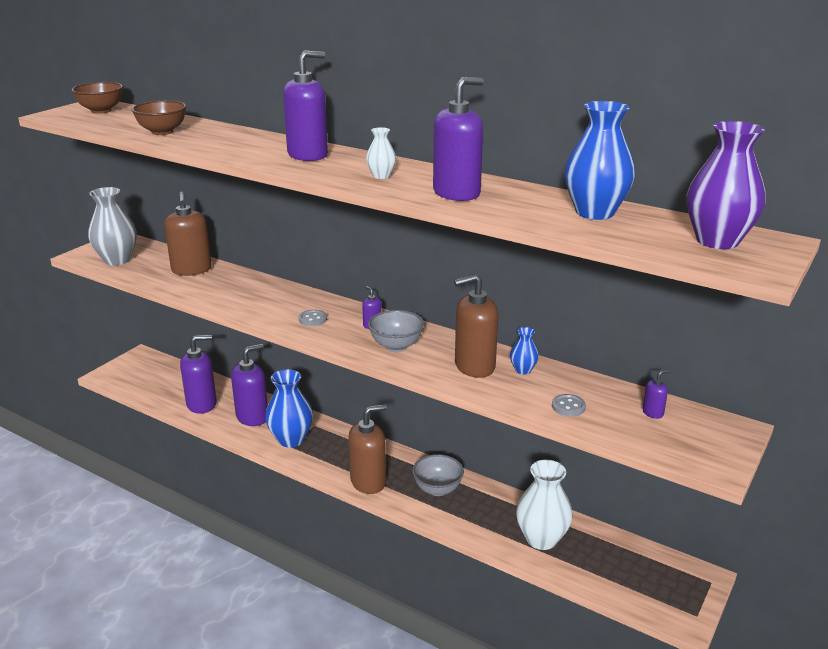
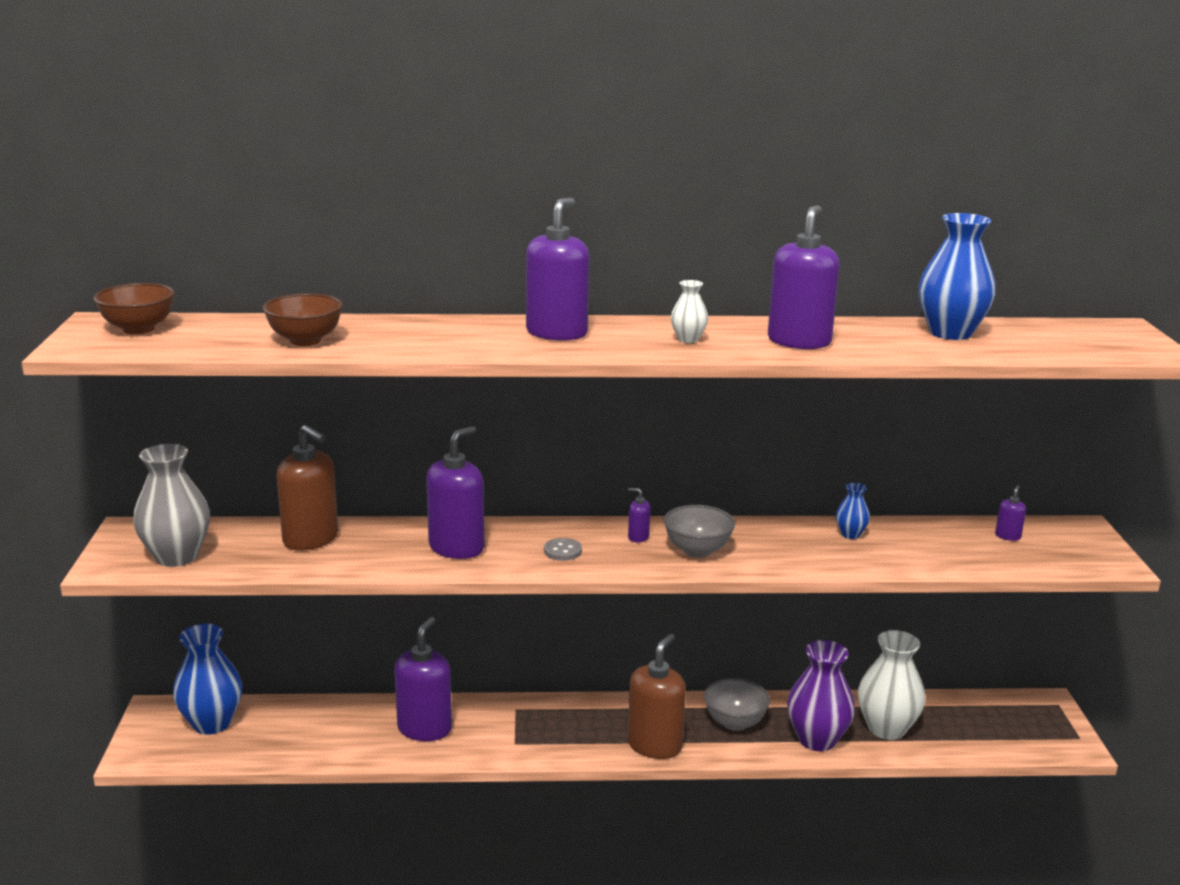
camera: 35 degrees left, 5 degrees down
purple soap dispenser [180,335,217,414] -> purple soap dispenser moved to [426,426,485,559]
blue vase [265,369,313,448] -> blue vase moved to [173,624,242,735]
brown soap dispenser [454,274,499,378] -> none
grey button [552,394,586,417] -> none
purple vase [687,121,766,249] -> purple vase moved to [787,640,855,751]

